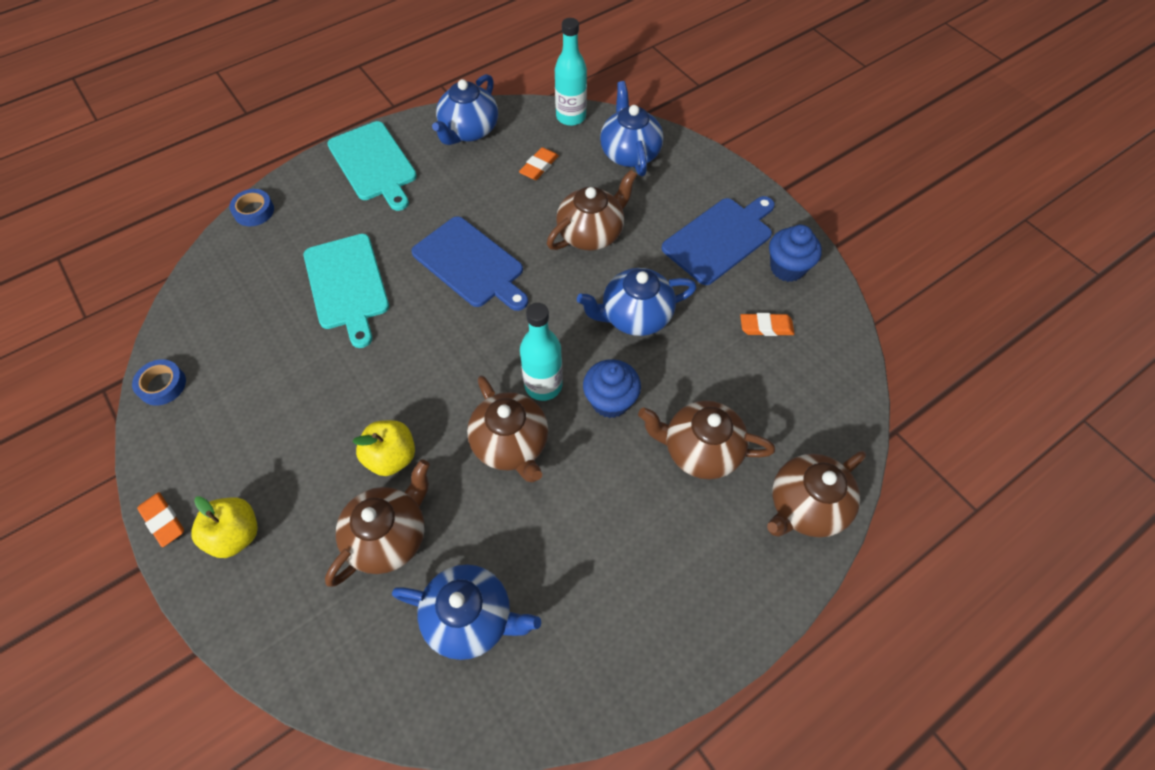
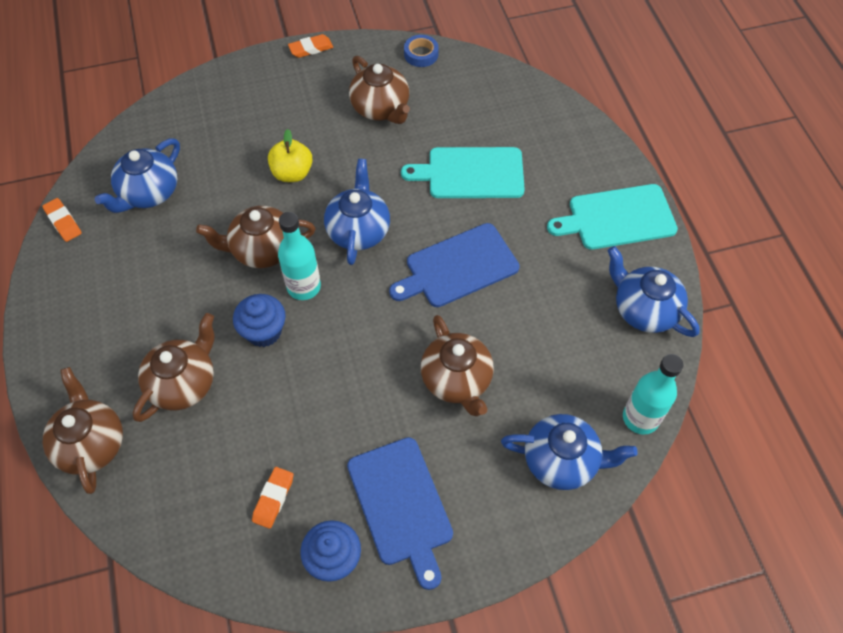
camera: 110 degrees right, 0 degrees up
yellow apple [191,496,258,558] -> none
blue tape [229,189,274,226] -> none
brown teapot [325,459,430,587] -> brown teapot moved to [349,56,410,124]
orange eraser [519,147,559,180] -> orange eraser moved to [42,198,82,242]
blue teapot [577,268,697,336] -> blue teapot moved to [324,159,390,265]

